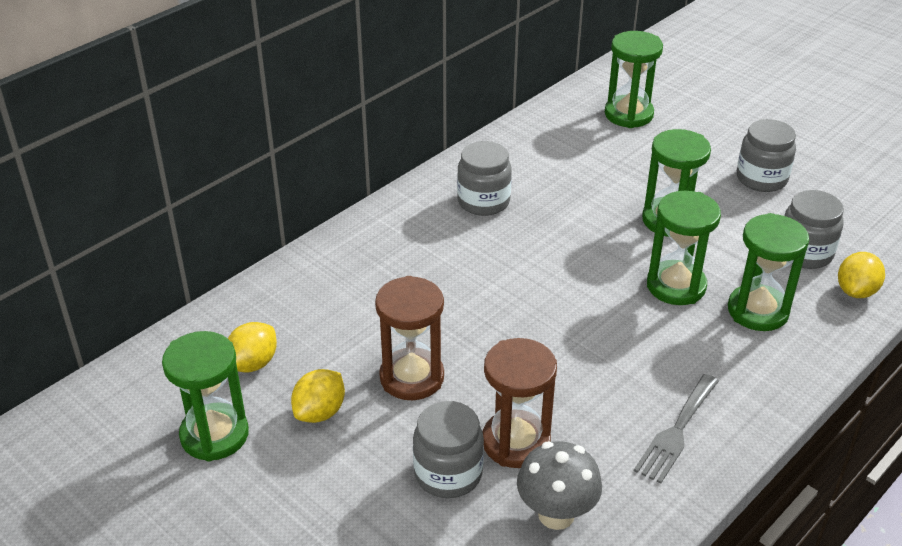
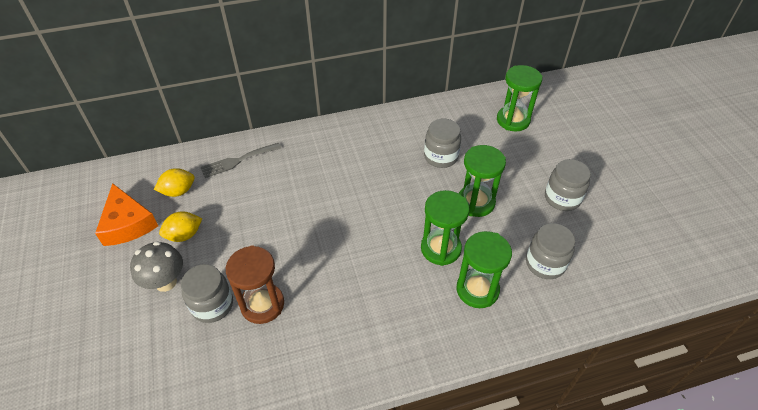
camera: 30 degrees right, 10 degrees up
green hourglass [162,331,249,462] -> orange cheese [95,183,158,246]
brown hourglass [375,276,444,400] -> none
grey jar [457,141,512,216] -> grey jar moved to [424,119,461,168]
grey mushroom [517,441,602,530] -> grey mushroom moved to [130,241,183,292]
grey fork [634,374,719,484] -> grey fork moved to [201,143,281,178]
yellow lemon [838,252,885,298] -> none

